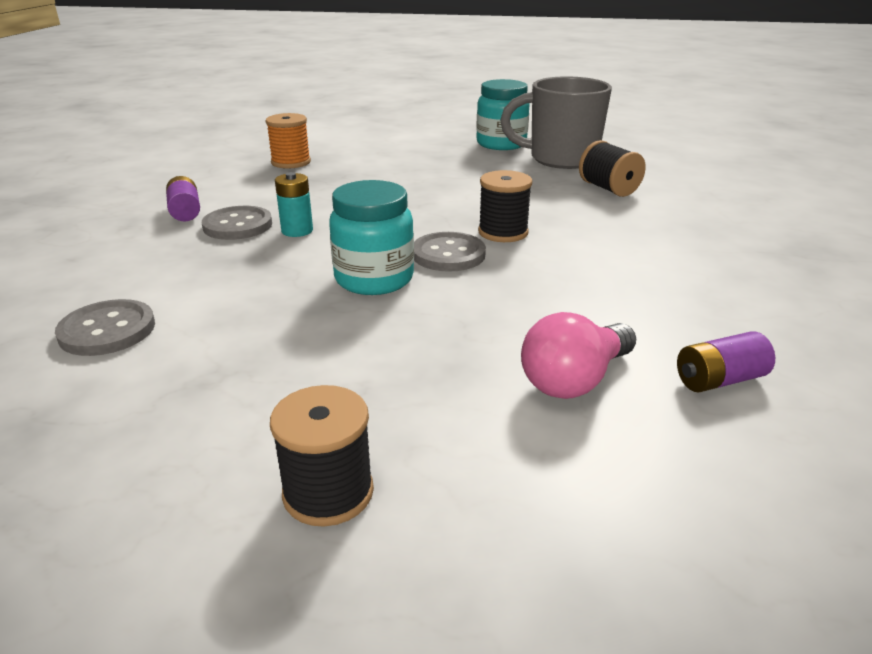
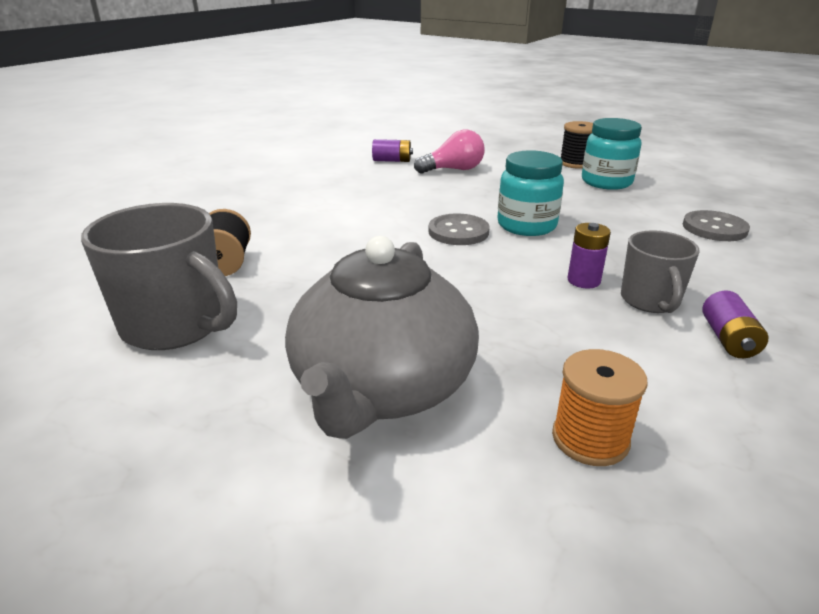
camera: 155 degrees left, 0 degrees up
grey button [202,206,272,240] -> grey mug [621,230,700,313]
turquoise battery [275,172,313,237] -> purple battery [568,223,611,288]
turquoise jar [476,79,530,150] -> turquoise jar moved to [582,118,642,190]
black spool [478,170,532,242] -> none
none -> grey teapot [285,236,479,439]

